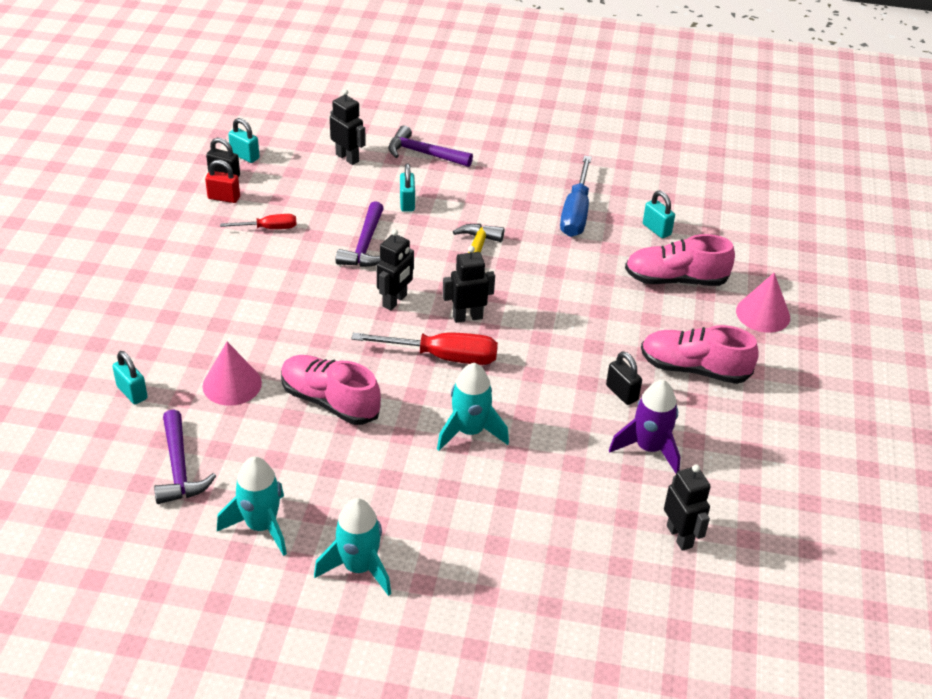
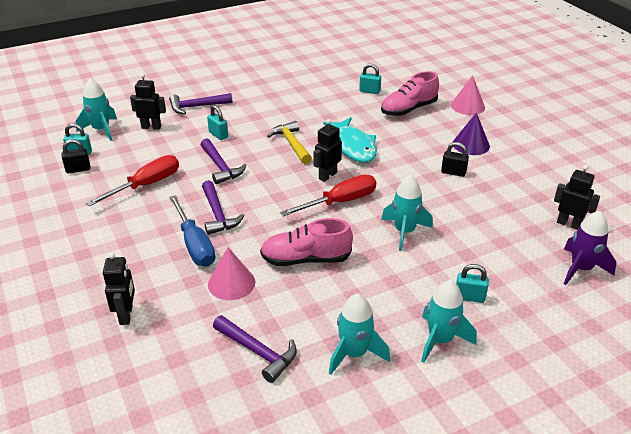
camera: 35 degrees left, 5 degrees down
turquoise padlock [112,351,148,404] -> turquoise padlock moved to [456,264,489,303]
red padlock [205,160,240,203] -> none
red screwdriver [220,214,297,229] -> red screwdriver [86,155,179,206], size x1.75
black robot [377,229,414,310] -> black robot moved to [103,253,135,325]
blue screwdriver [560,155,592,237] -> blue screwdriver moved to [169,195,215,267]
purple rocket [609,380,680,473] -> purple rocket moved to [564,211,616,285]
pink shoe [641,325,759,384] -> purple cone [453,112,490,155]
none -> turquoise rocket [76,79,117,141]
none -> purple hammer [202,180,245,235]
none -> turquoise fish [323,117,377,163]

